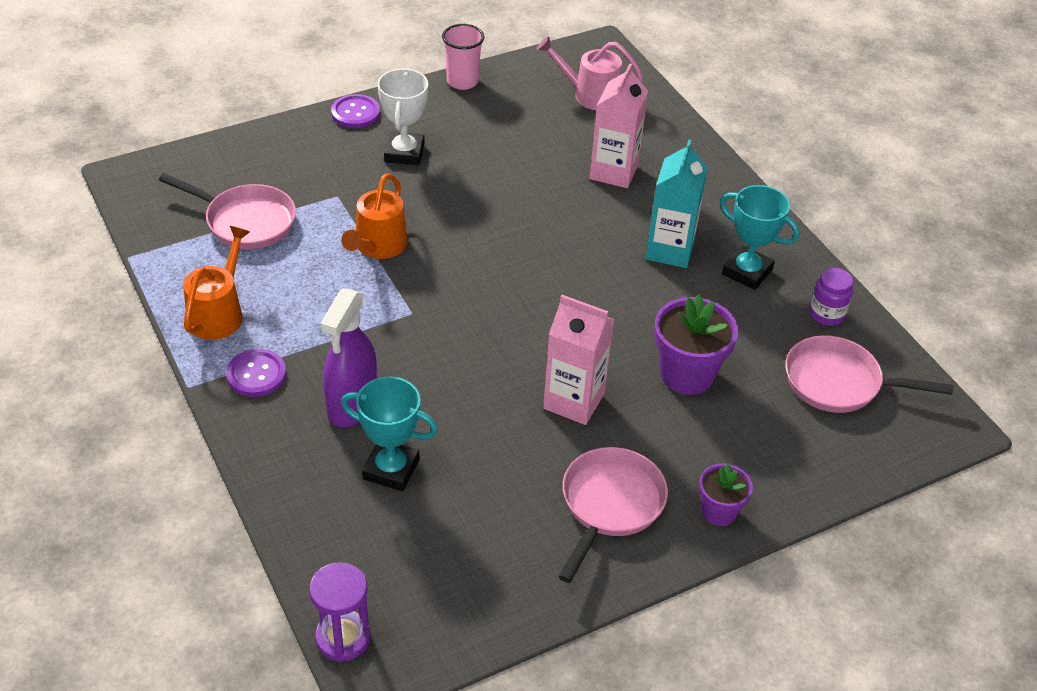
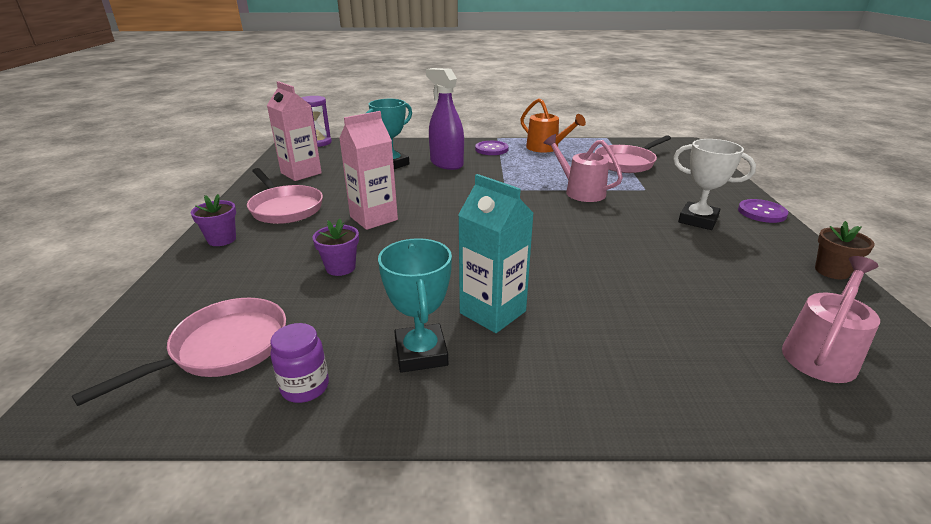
camera: 120 degrees right, 15 degrees down
orange watering can [341,173,407,259] -> pink watering can [544,134,623,202]
pink cup [442,24,484,90] -> brown flower pot [815,221,875,280]
pink carton [590,64,648,188] -> pink carton moved to [267,81,322,181]
purple flower pot [654,294,738,395] -> purple flower pot [312,219,359,276], size x0.59
turquoise trophy [720,185,799,290] -> turquoise trophy turned 75 degrees counterclockwise [378,238,452,373]

